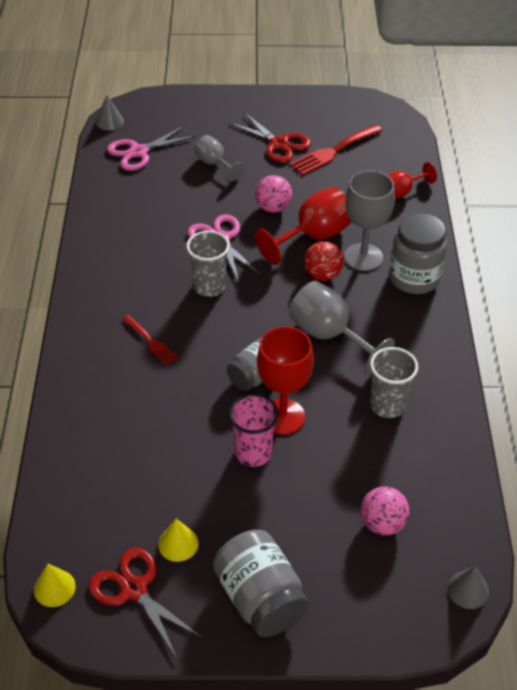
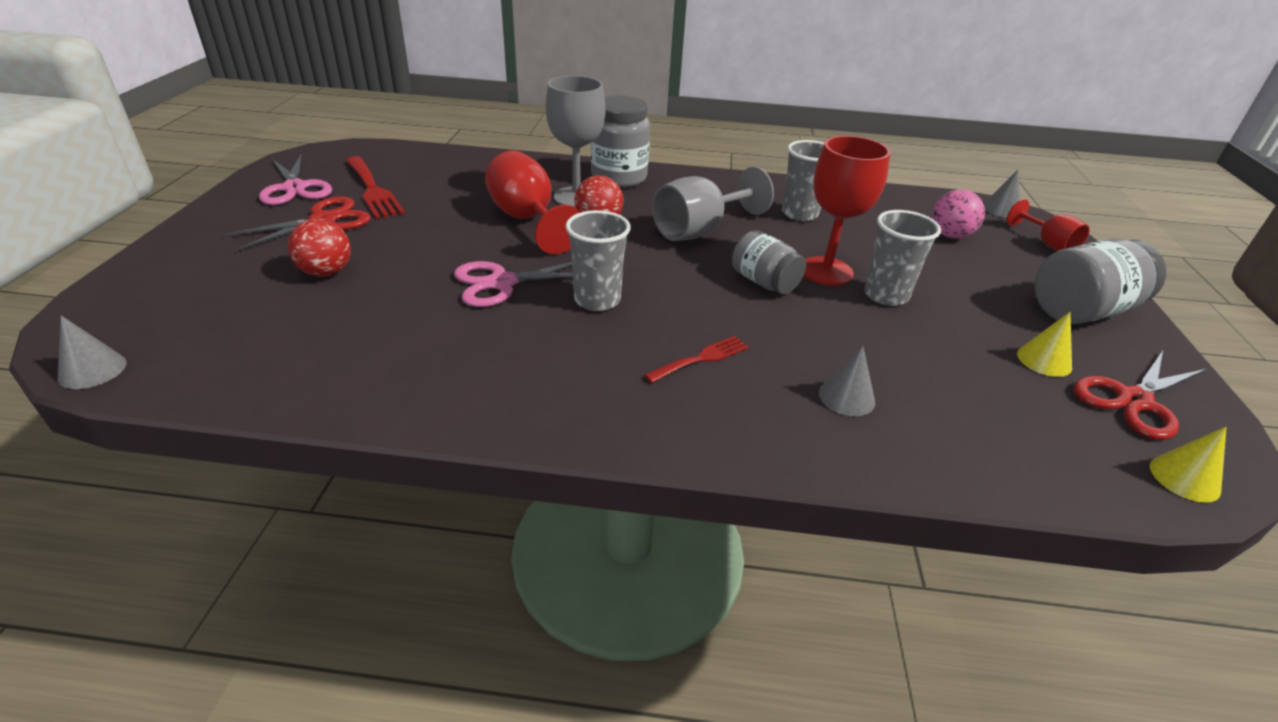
camera: 85 degrees left, 10 degrees down
pink scissors [107,125,197,171] -> pink scissors moved to [259,153,332,205]
grey goblet [194,135,244,181] -> red ball [288,219,351,277]
pink cup [229,394,279,467] -> grey cup [864,210,941,306]
pink ball [255,175,292,213] -> none
red goblet [388,162,437,199] -> red goblet moved to [1007,199,1090,251]
none -> grey cone [819,346,875,416]

